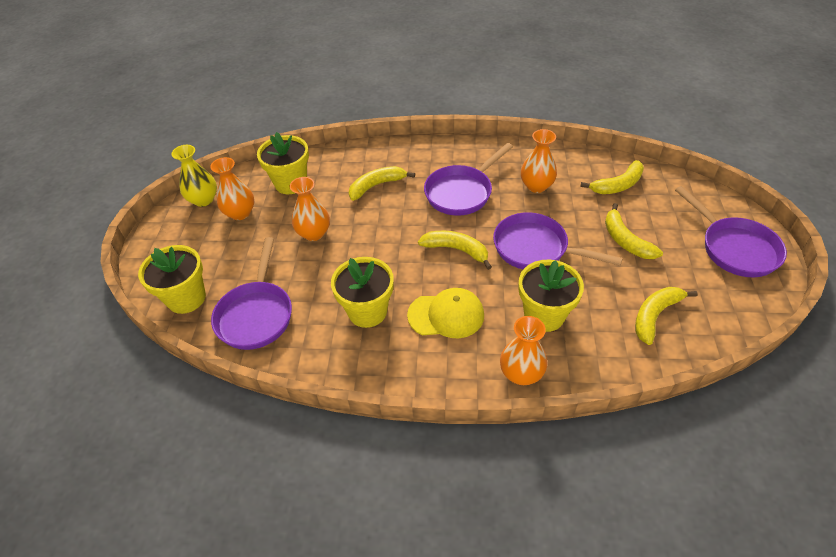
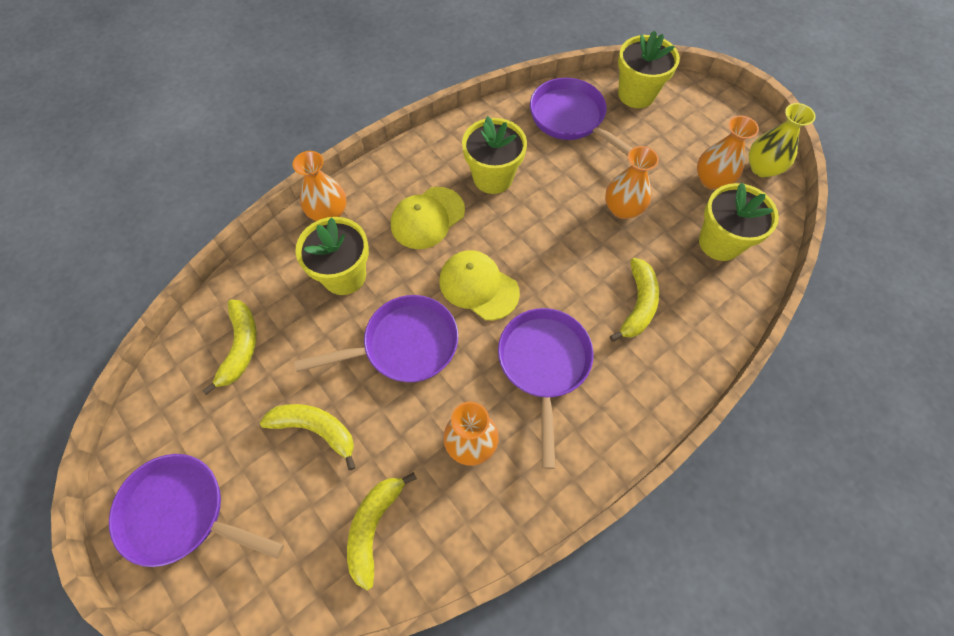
camera: 135 degrees right, 15 degrees up
yellow banana [418,231,492,270] -> yellow cap [439,250,520,320]

